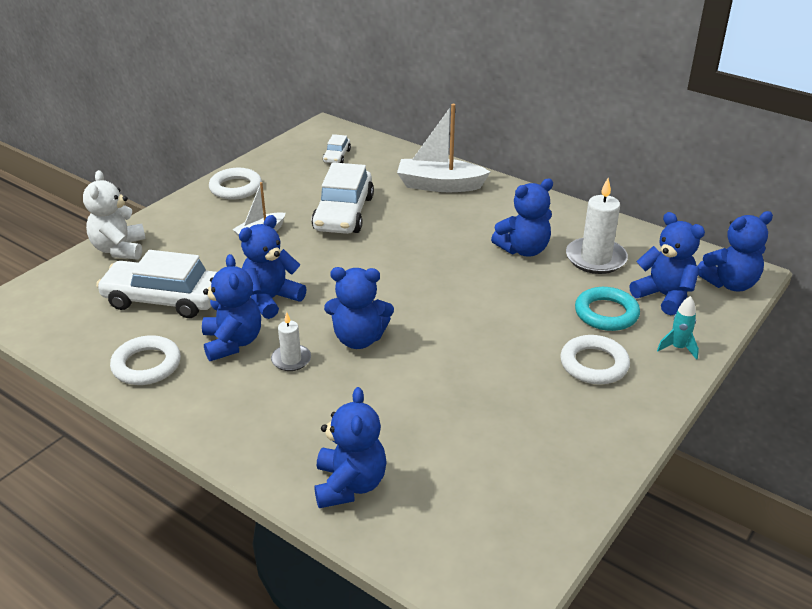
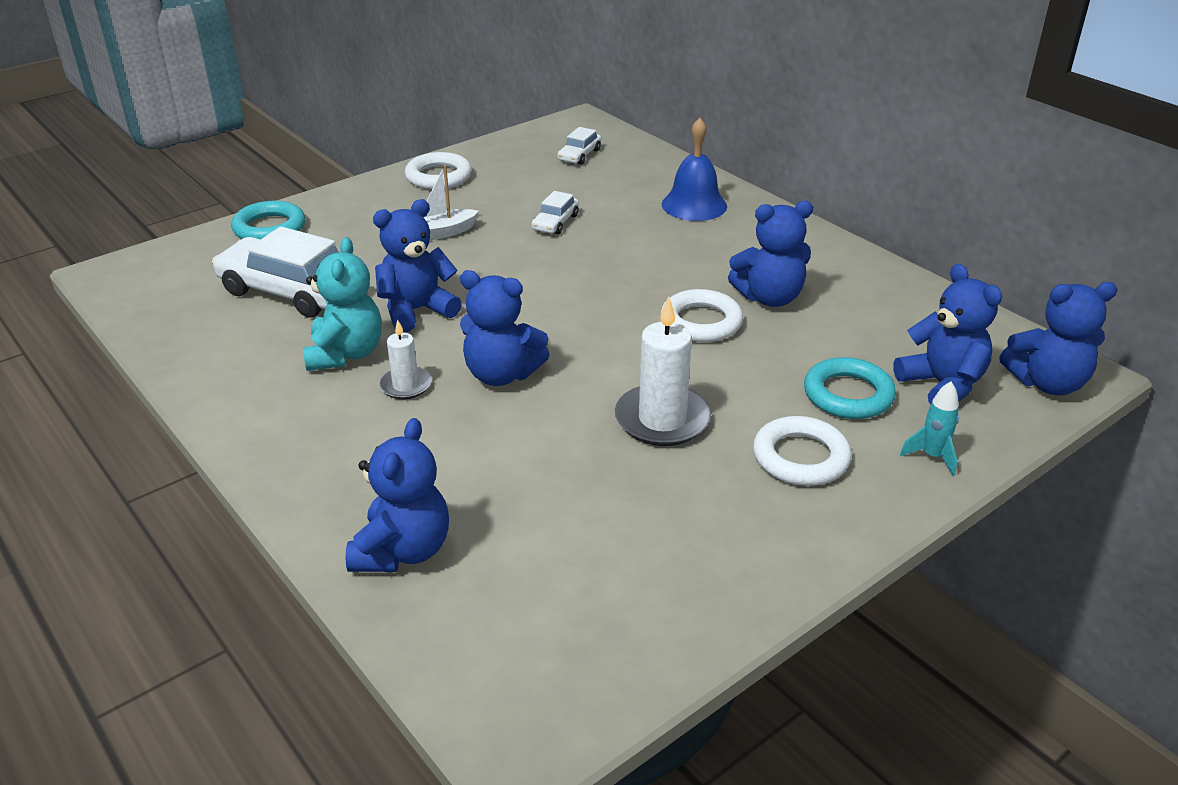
camera: 15 degrees right, 0 degrees up
white teddy bear [83,170,146,260] -> turquoise ring [231,201,305,239]
white ring [110,335,181,385] -> white ring moved to [661,289,743,342]
blue teddy bear [202,254,261,361] -> turquoise teddy bear [303,237,382,371]
white car [312,163,374,234] -> white car [532,191,579,234], size x0.48
white boat [397,104,490,192] -> blue bell [662,118,727,221]
white candle [566,178,628,274] -> white candle moved to [615,297,711,446]

